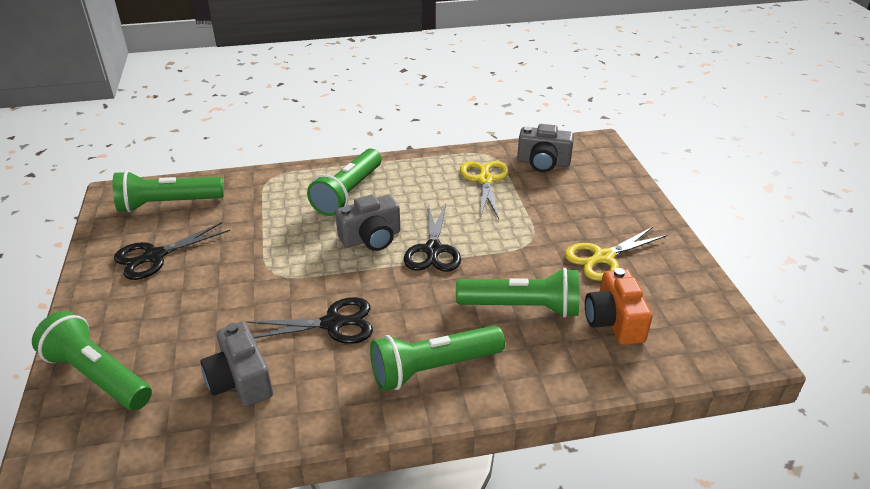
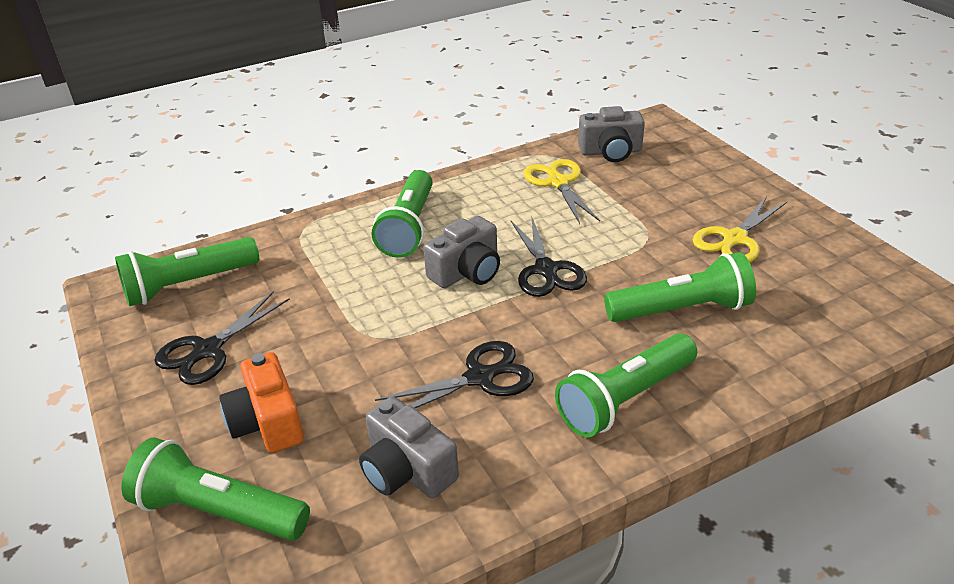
camera: 15 degrees left, 0 degrees up
orange camera [585,268,652,345] -> orange camera moved to [219,352,304,453]

